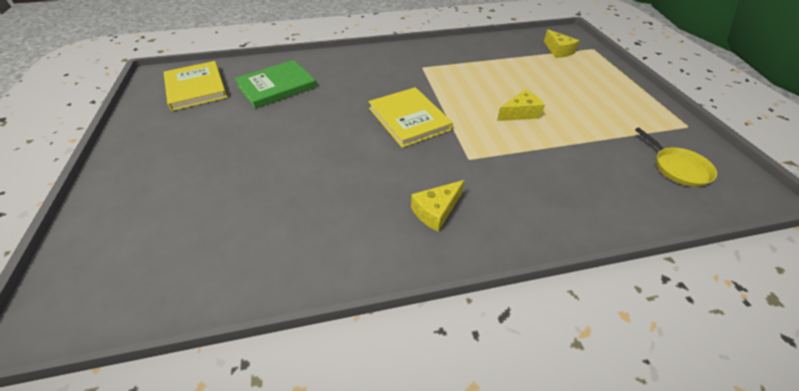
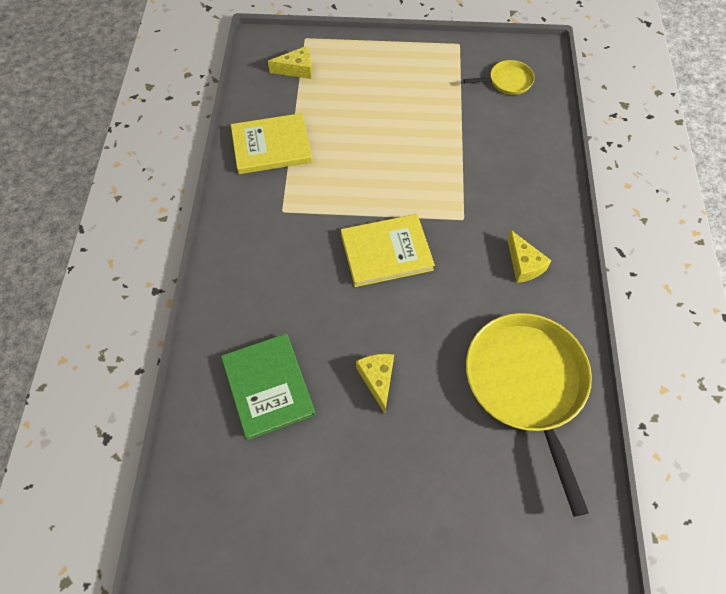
camera: 75 degrees left, 15 degrees up
yellow book [164,61,228,111] -> yellow book moved to [231,113,312,174]
yellow cheese [497,90,545,121] -> yellow cheese moved to [356,354,394,413]
none -> yellow pan [466,313,592,517]

